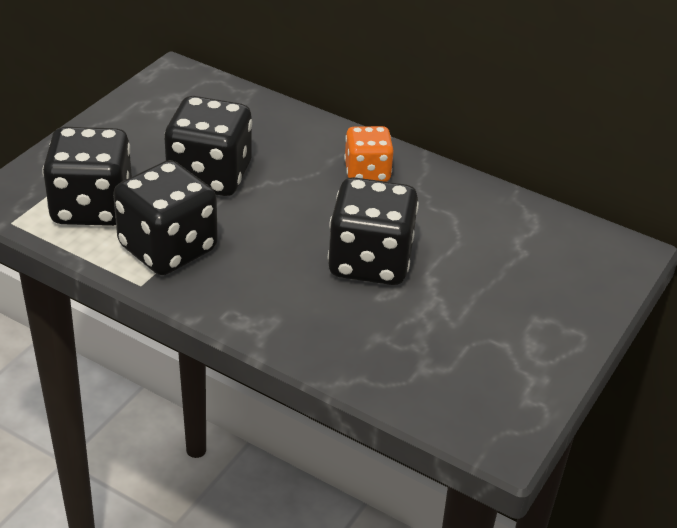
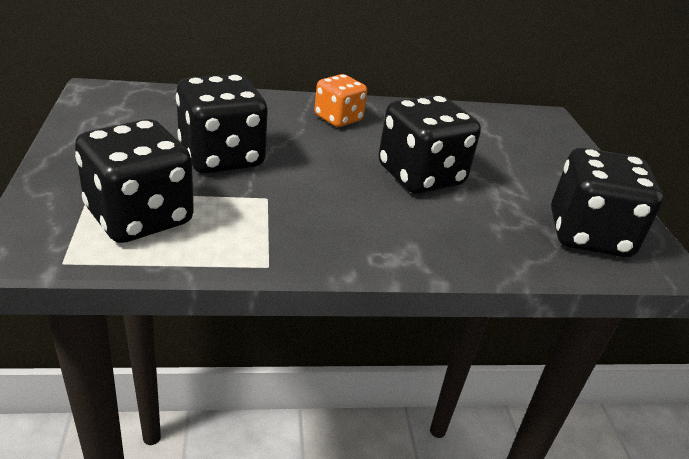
camera: 40 degrees left, 5 degrees down
black dice [113,160,218,275] -> black dice moved to [551,148,663,257]

